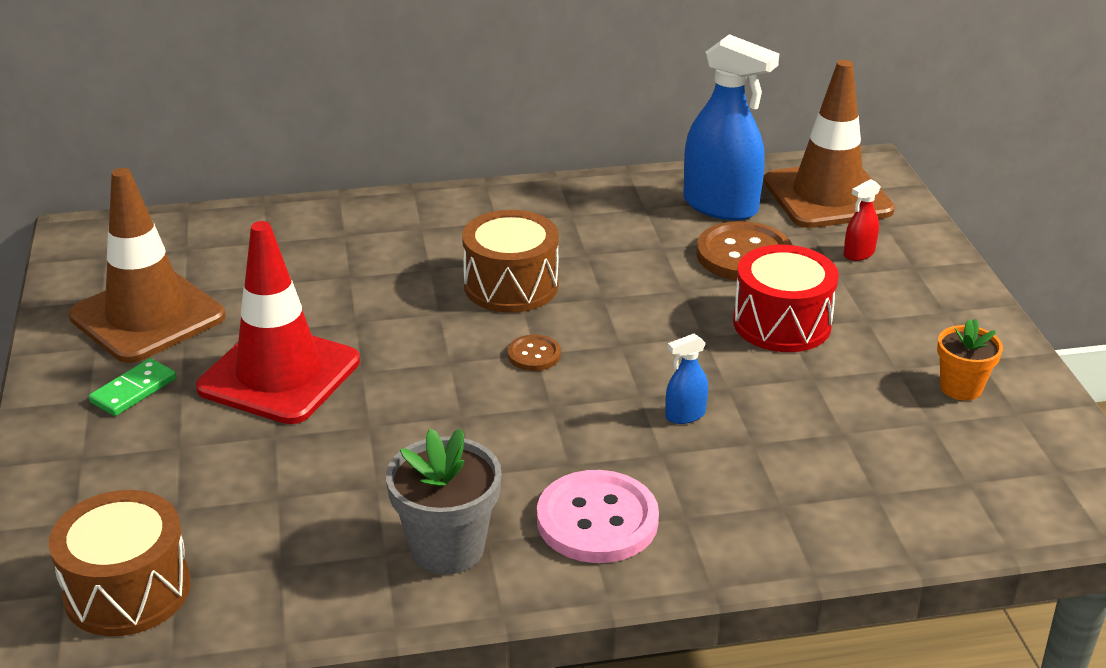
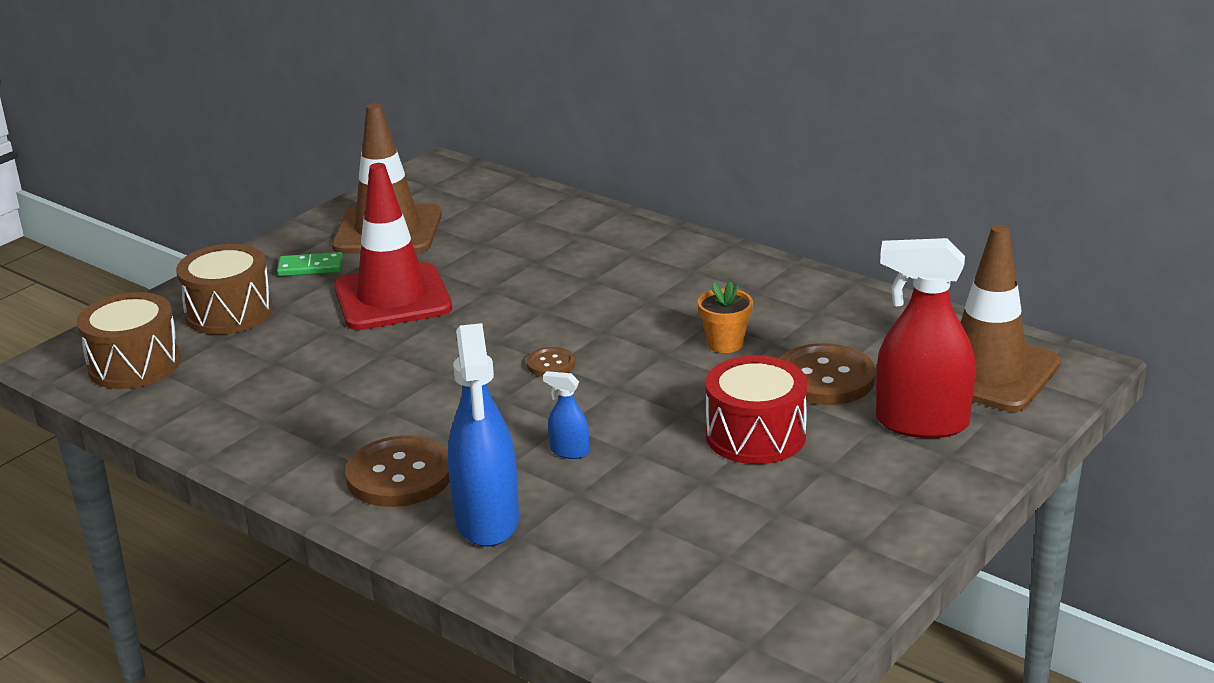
camera: 50 degrees right, 5 degrees down
grey flower pot [386,428,502,574] -> none
brown drum [462,210,559,313] -> brown drum moved to [176,244,273,335]
pink button [537,470,659,563] -> brown button [345,435,450,507]
blue spray bottle [683,34,779,220] -> blue spray bottle moved to [448,323,519,547]
red spray bottle [844,179,881,261] -> red spray bottle [876,238,976,438], size x2.27
orange flower pot [937,319,1003,401] -> orange flower pot moved to [698,281,753,353]

